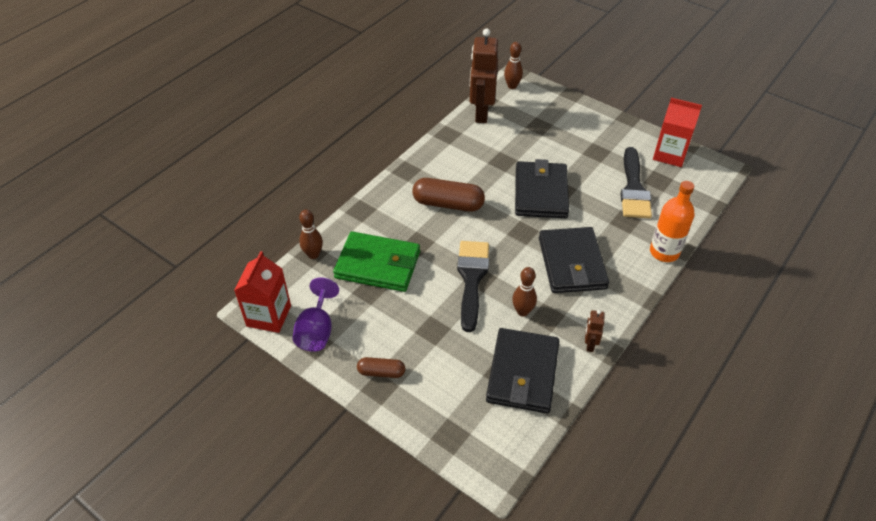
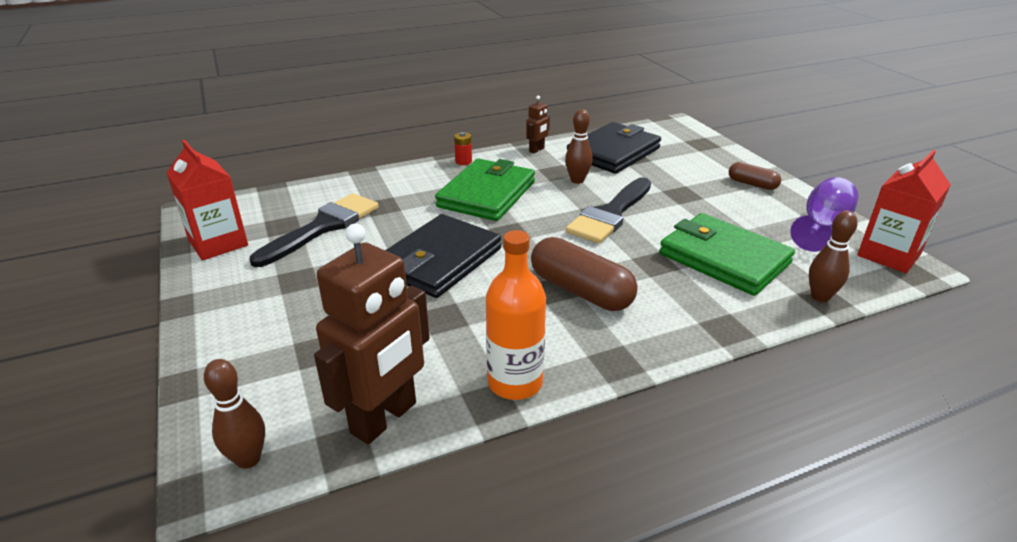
camera: 150 degrees left, 15 degrees down
black wallet [539,227,609,293] -> green wallet [435,159,535,221]
orange bottle [650,181,695,262] -> orange bottle moved to [486,230,546,400]
none -> red battery [454,132,472,165]

